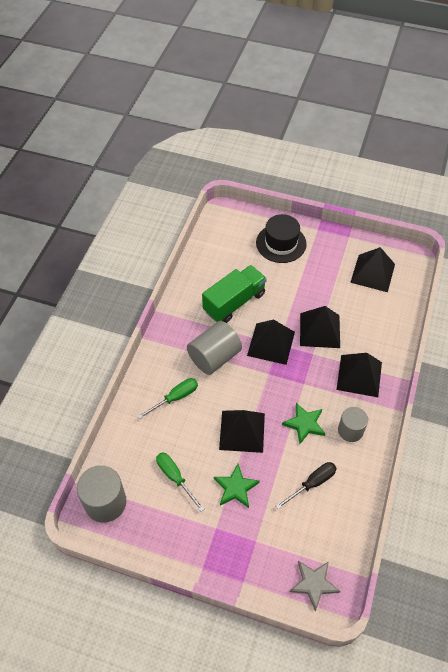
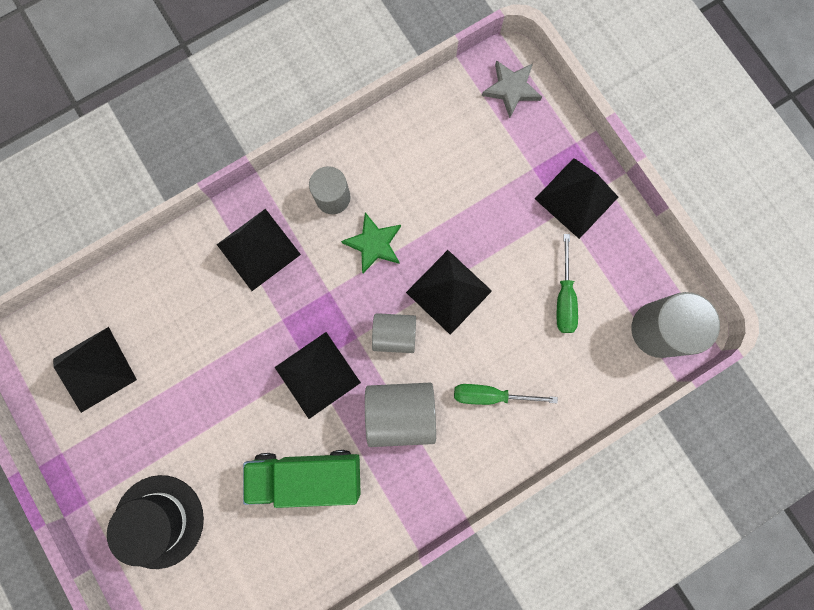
camera: 140 degrees left, 25 degrees up
green star [214,464,260,508] -> none
black screwdriver [276,462,337,509] -> none
black pyramid [300,306,340,348] -> black pyramid moved to [535,158,618,239]
none -> grey cylinder [372,313,416,353]

